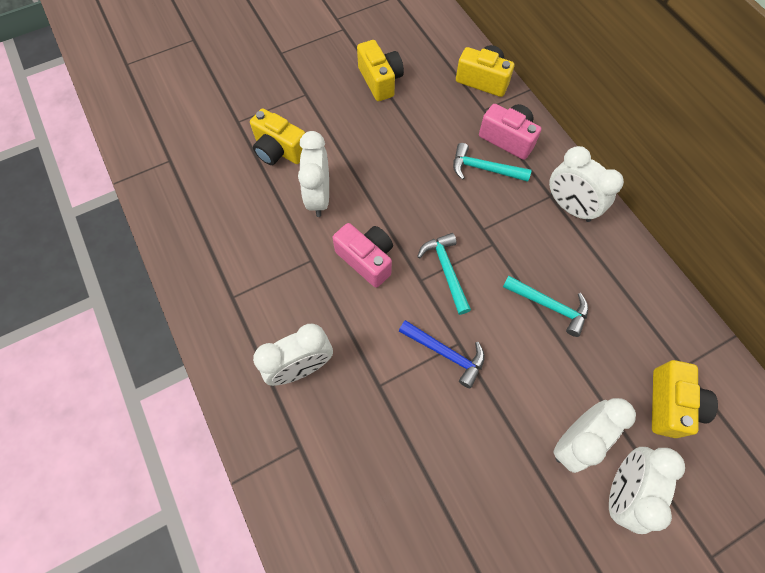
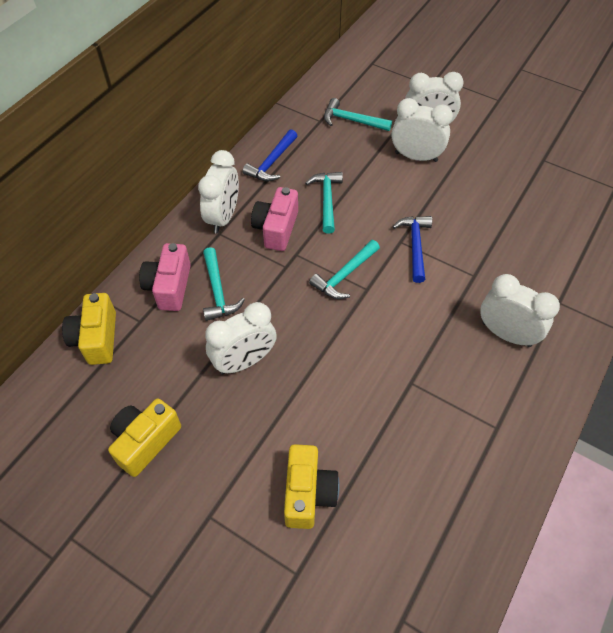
camera: 120 degrees left, 10 degrees down
white clock [298,131,329,217] -> white clock moved to [205,302,277,374]
pink camera [333,223,393,288] -> pink camera moved to [251,187,298,251]
yellow camera [652,360,718,438] -> turquoise hammer [324,98,392,131]
none -> blue hammer [242,129,297,181]

